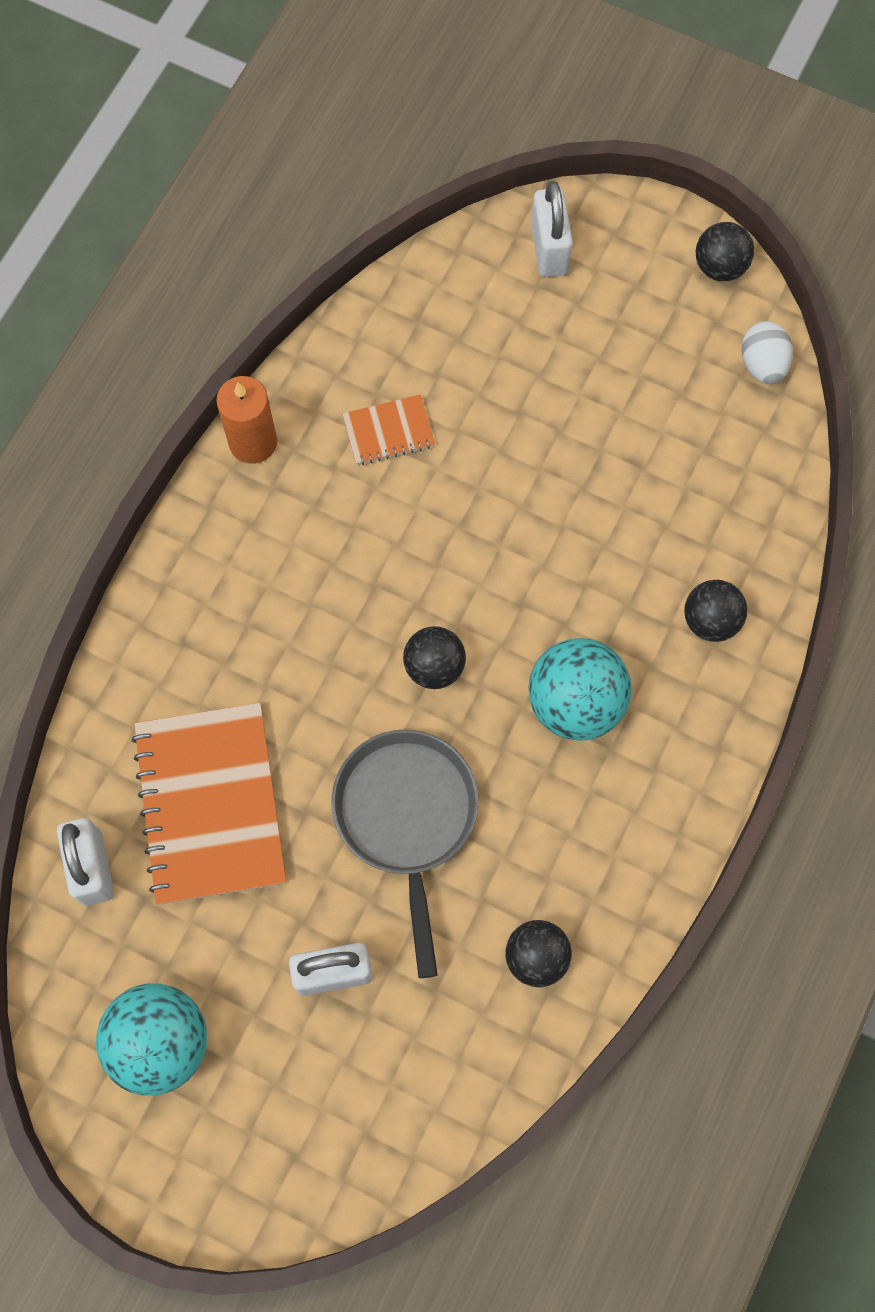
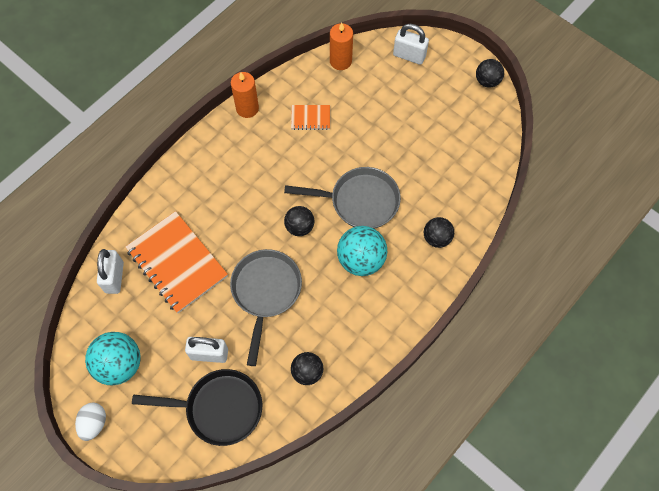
camera: 15 degrees right, 5 degrees down
orange notebook [131,703,286,905] -> orange notebook turned 45 degrees counterclockwise [125,211,228,313]
white padlock [531,181,573,277] -> white padlock turned 75 degrees counterclockwise [393,24,429,65]
white egg [741,321,793,384] -> white egg moved to [75,403,106,441]
none -> black pan [132,369,262,446]
none -> grey pan [284,167,401,229]
none -> orange candle [330,23,353,70]

